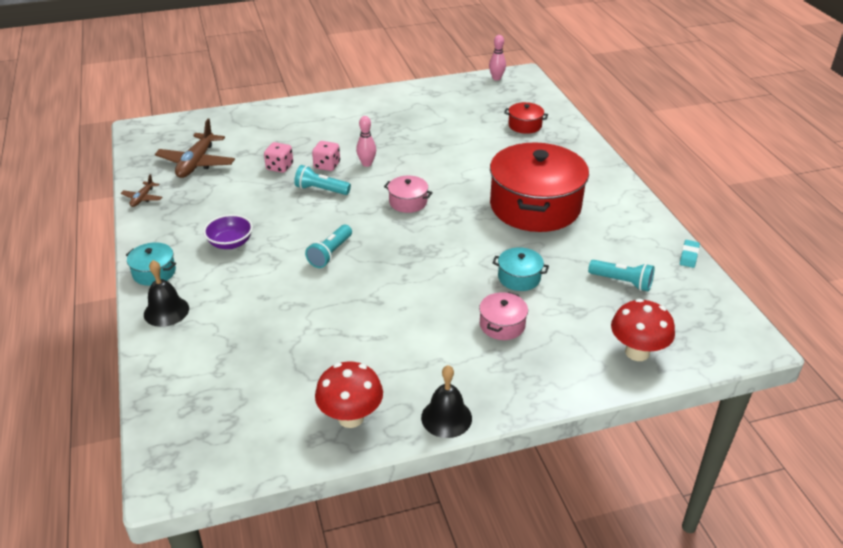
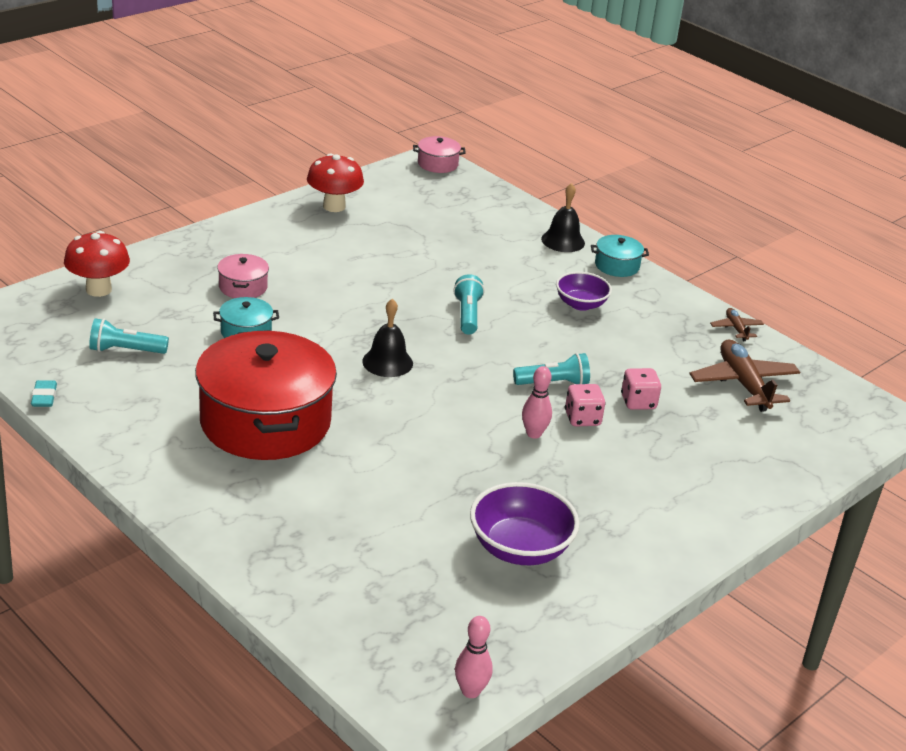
camera: 150 degrees right, 5 degrees down
pink pot [384,175,433,213] -> pink pot moved to [413,136,466,173]
black bell [421,365,472,438] -> black bell moved to [362,299,413,377]
red pot [504,102,548,134] -> none
none -> purple bowl [470,482,580,565]

